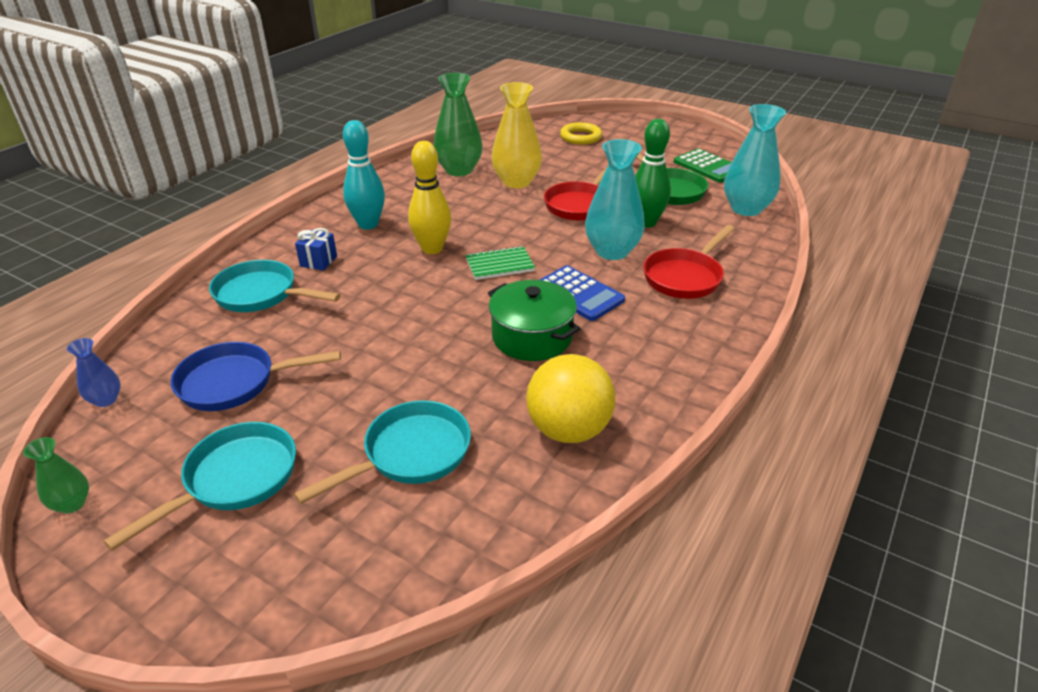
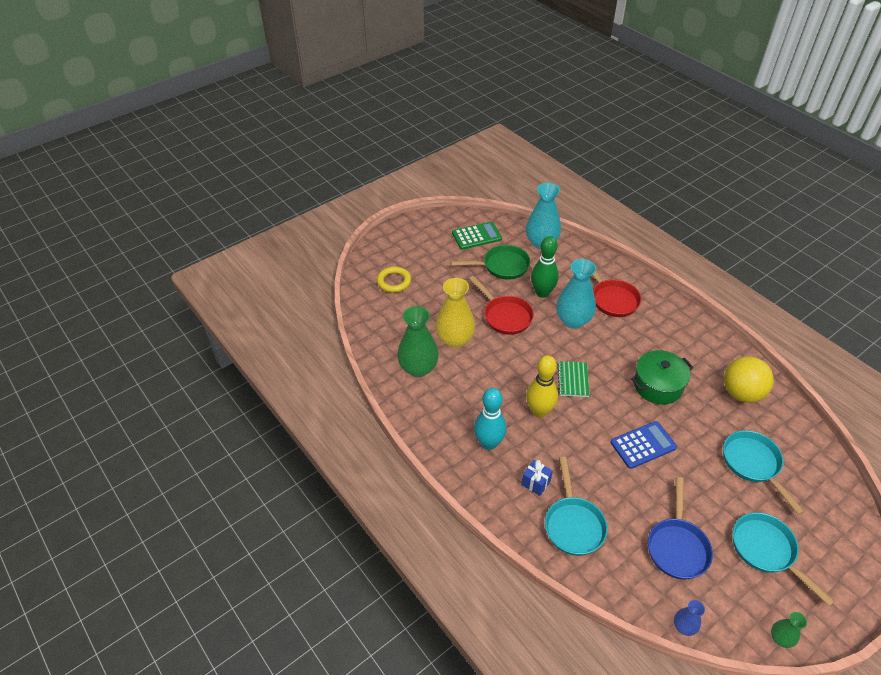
camera: 70 degrees left, 10 degrees up
turquoise pan [209,260,341,312] -> turquoise pan turned 45 degrees counterclockwise [545,457,608,556]
blue calculator [540,265,625,321] -> blue calculator moved to [610,421,677,469]

